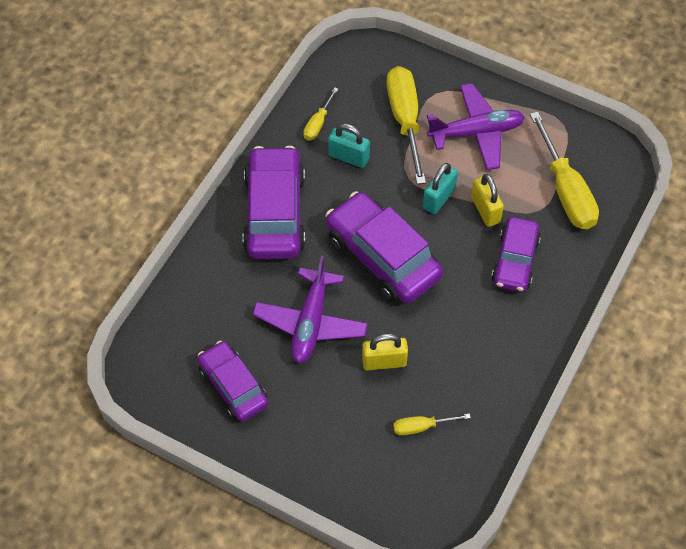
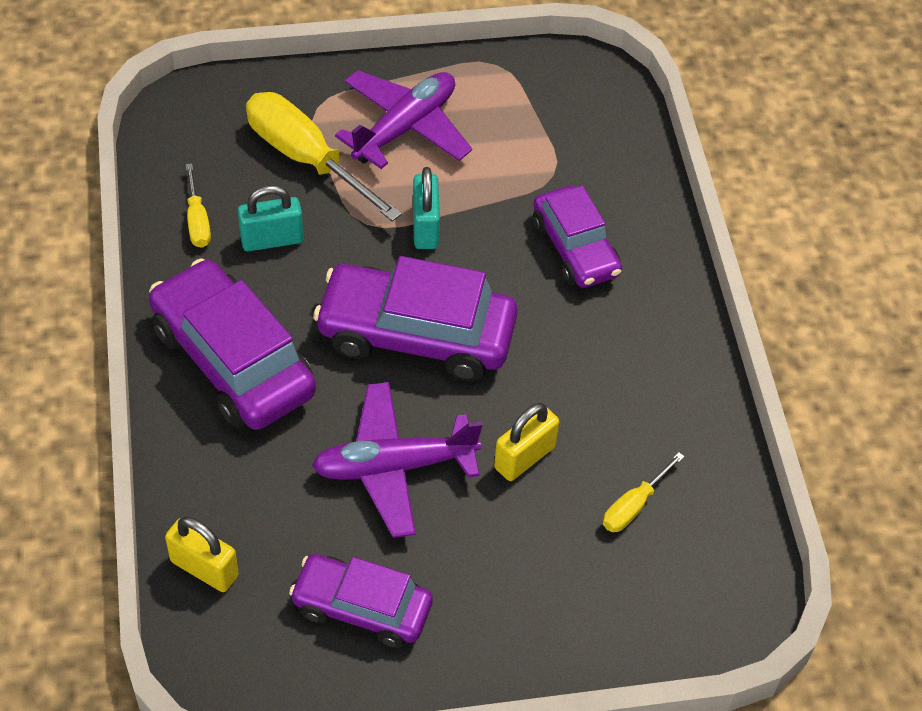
camera: 40 degrees left, 5 degrees down
purple plane [252,256,368,363] -> purple plane turned 105 degrees clockwise [312,382,482,538]
yellow padlock [471,174,504,227] -> yellow padlock moved to [165,517,239,592]
yellow screwdriver [530,112,599,229] -> none

